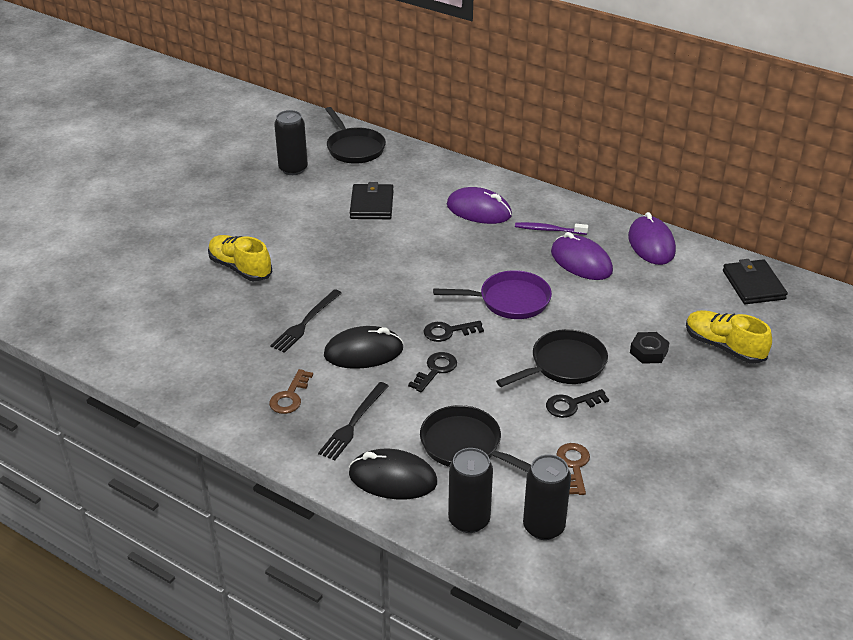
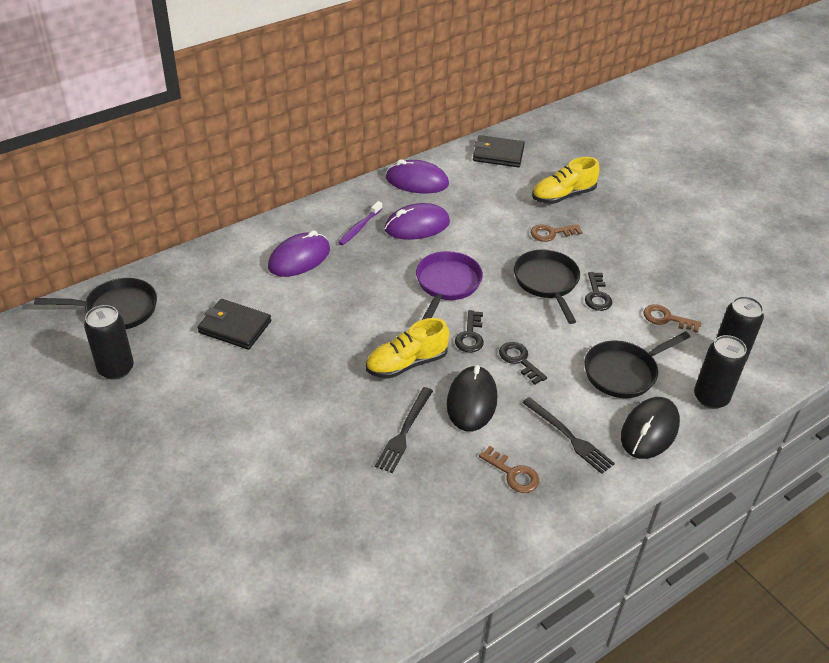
camera: 70 degrees left, 5 degrees up
yellow shoe [208,235,272,281] -> yellow shoe moved to [366,318,449,379]
black fork [270,289,342,353] -> black fork turned 60 degrees clockwise [375,387,433,473]
black nut [630,332,670,364] -> brown key [530,224,583,242]

